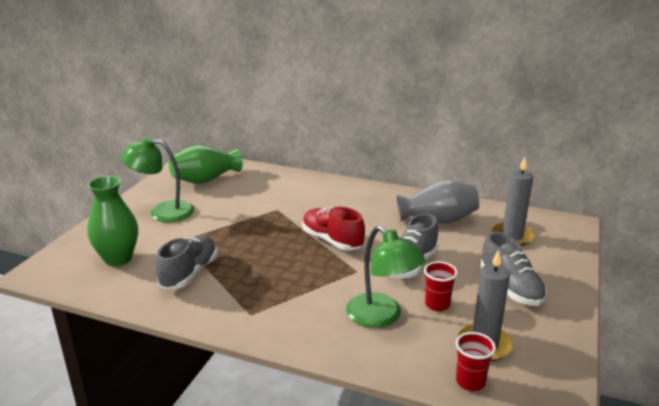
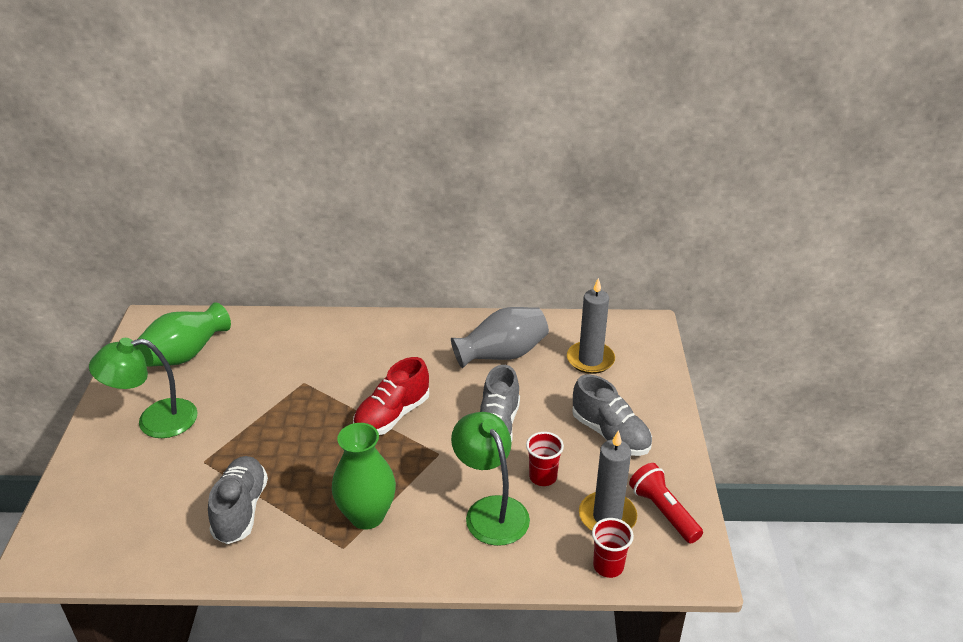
camera: 20 degrees left, 10 degrees up
green vase [87,176,138,266] -> green vase moved to [332,423,396,529]
red shoe [302,206,365,251] -> red shoe turned 75 degrees counterclockwise [353,357,429,435]
green lamp [346,226,425,328] -> green lamp turned 150 degrees counterclockwise [451,412,530,546]
none -> red flashlight [629,463,703,543]

